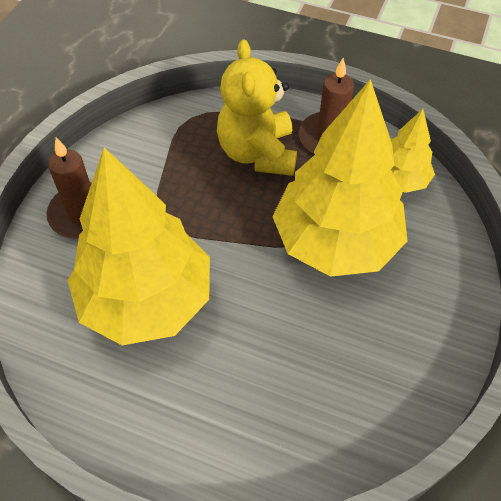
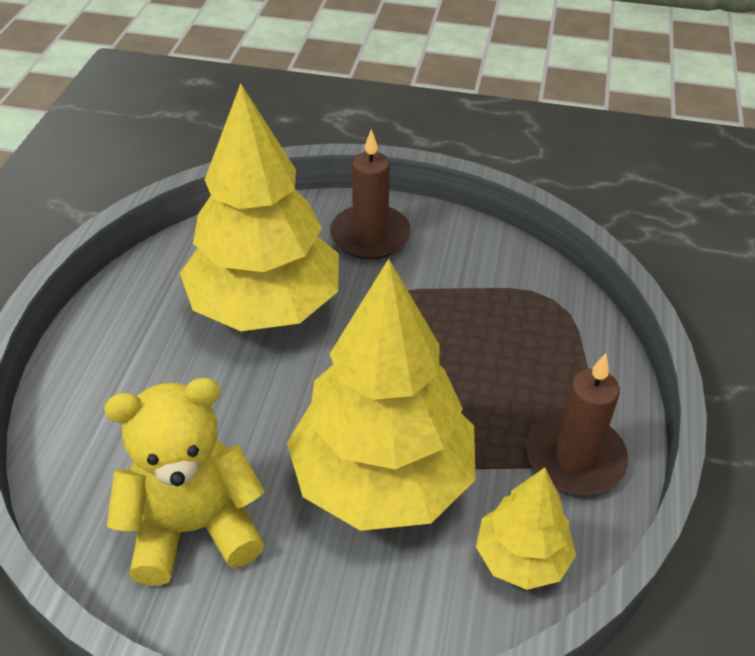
camera: 80 degrees right, 10 degrees down
yellow teddy bear [217,39,297,176] -> yellow teddy bear moved to [104,378,265,586]

